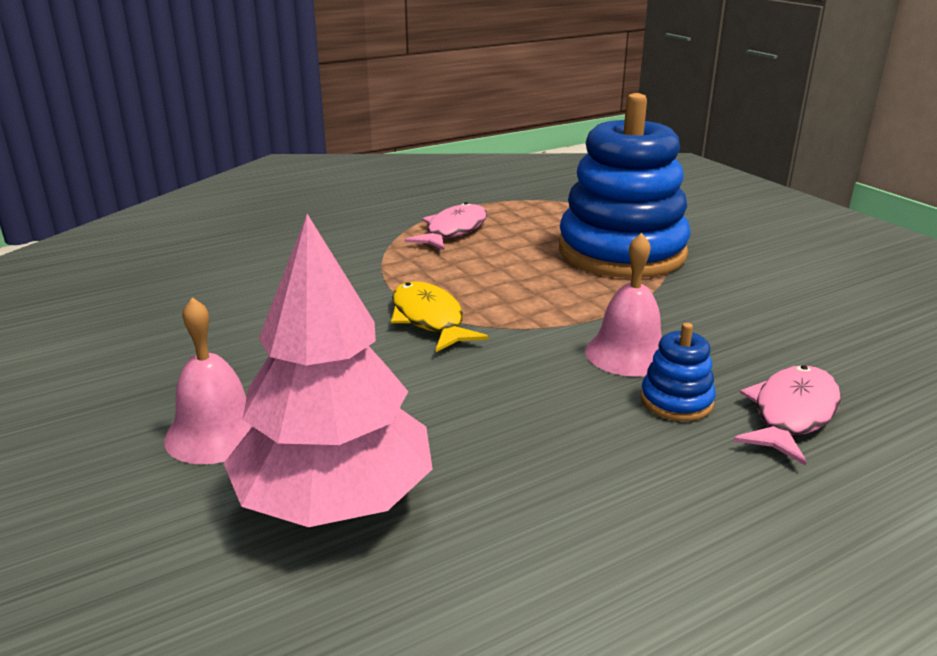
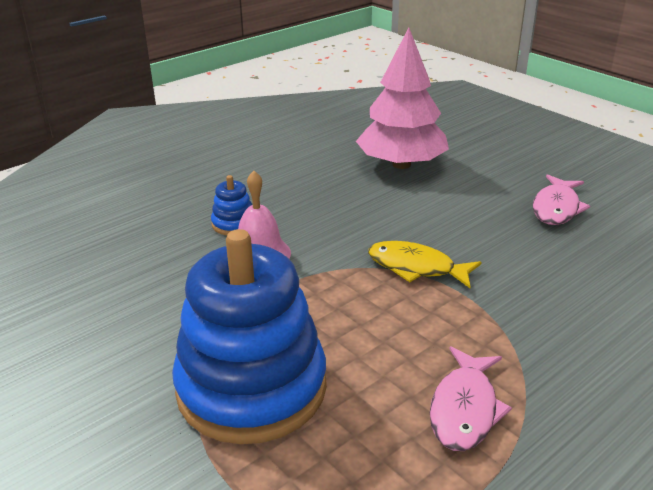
camera: 170 degrees right, 5 degrees up
pink bell [164,297,252,464] -> none
yellow fish [391,281,489,352] -> yellow fish turned 150 degrees clockwise [368,241,482,288]
pink fish [733,365,841,466] -> pink fish moved to [533,174,590,225]

